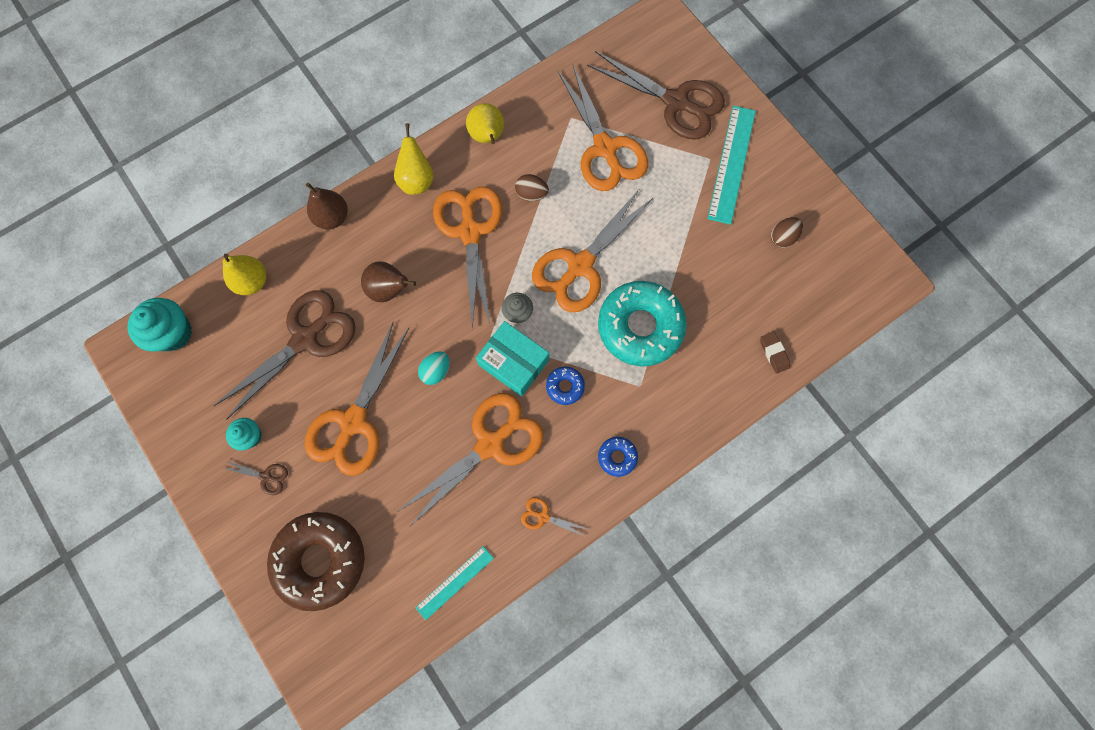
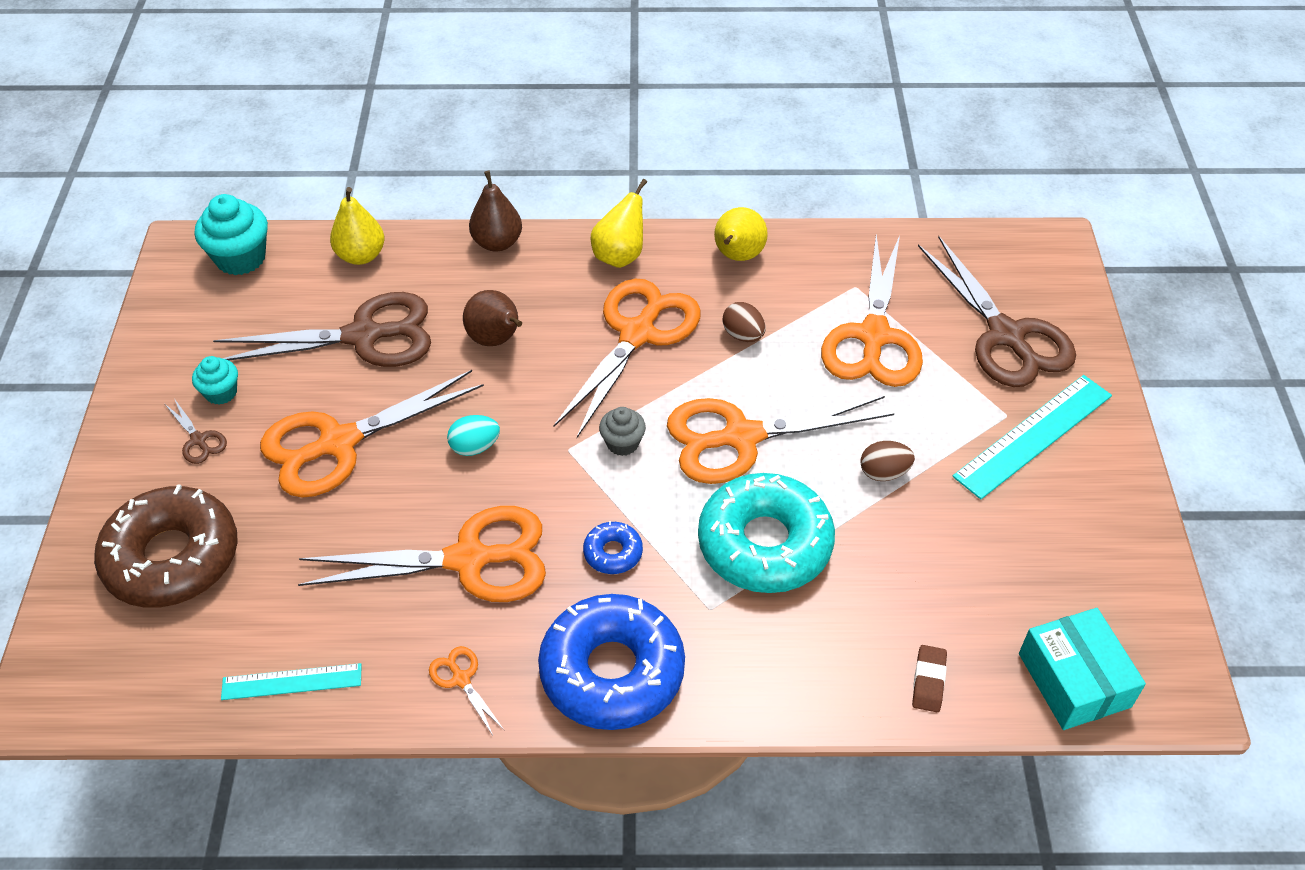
camera: 35 degrees right, 25 degrees down
turquoise box [476,321,549,396] -> turquoise box moved to [1019,608,1146,730]
blue donut [598,437,638,477] -> blue donut [538,594,685,730], size x2.29
brown egg [771,217,803,248] -> brown egg moved to [860,441,915,481]

